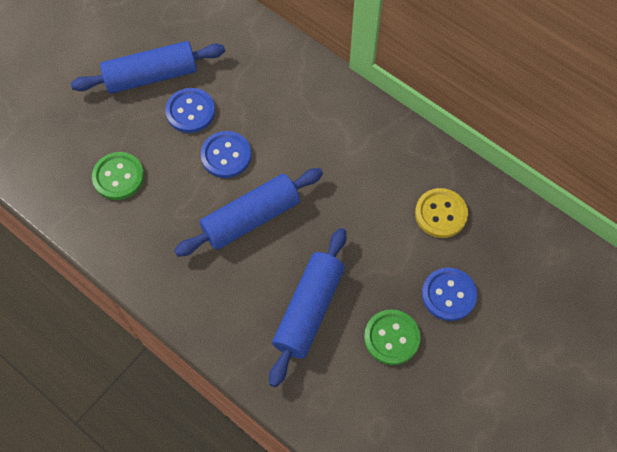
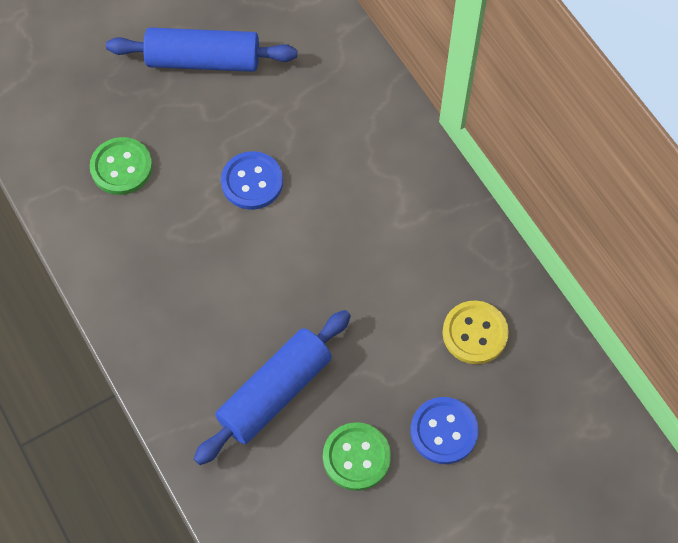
camera: 20 degrees right, 0 degrees up
blue button [165,88,215,133] -> none
blue rolling pin [174,168,323,257] -> none

